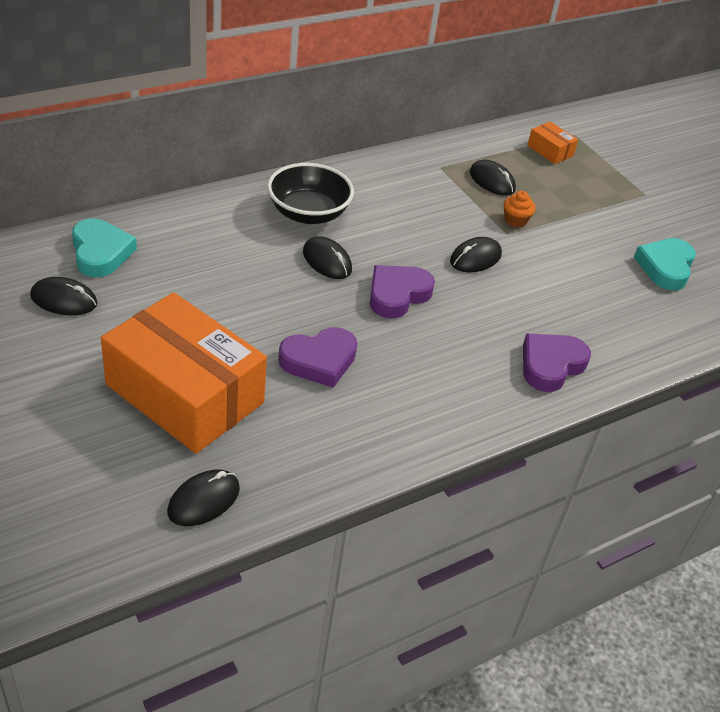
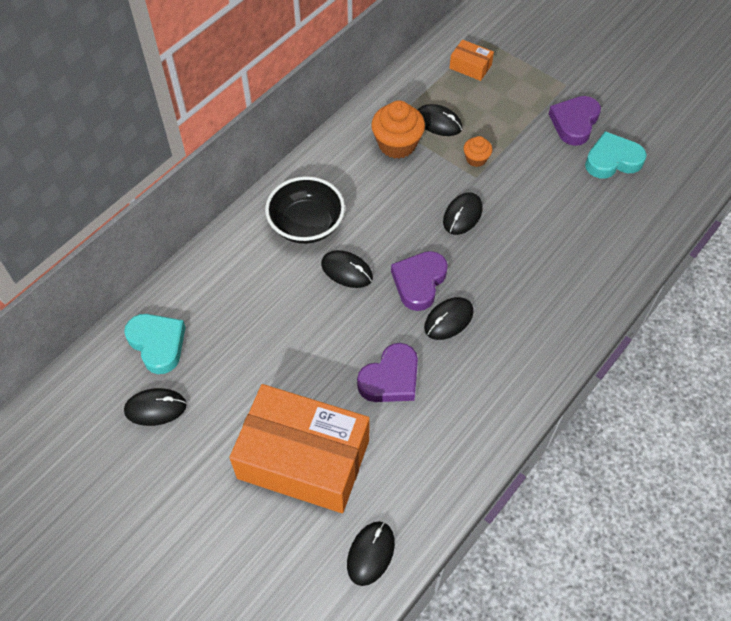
camera: 15 degrees left, 15 degrees up
purple heart [523,334,591,392] -> purple heart moved to [549,96,601,146]
turquoise heart [634,238,696,290] -> turquoise heart turned 75 degrees clockwise [585,131,647,178]
none -> orange cupcake [371,101,425,159]
none -> black mouse [424,297,474,340]

